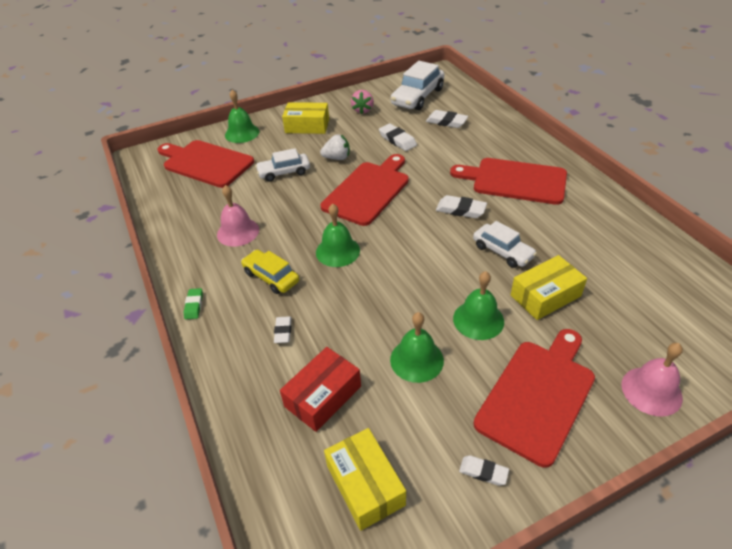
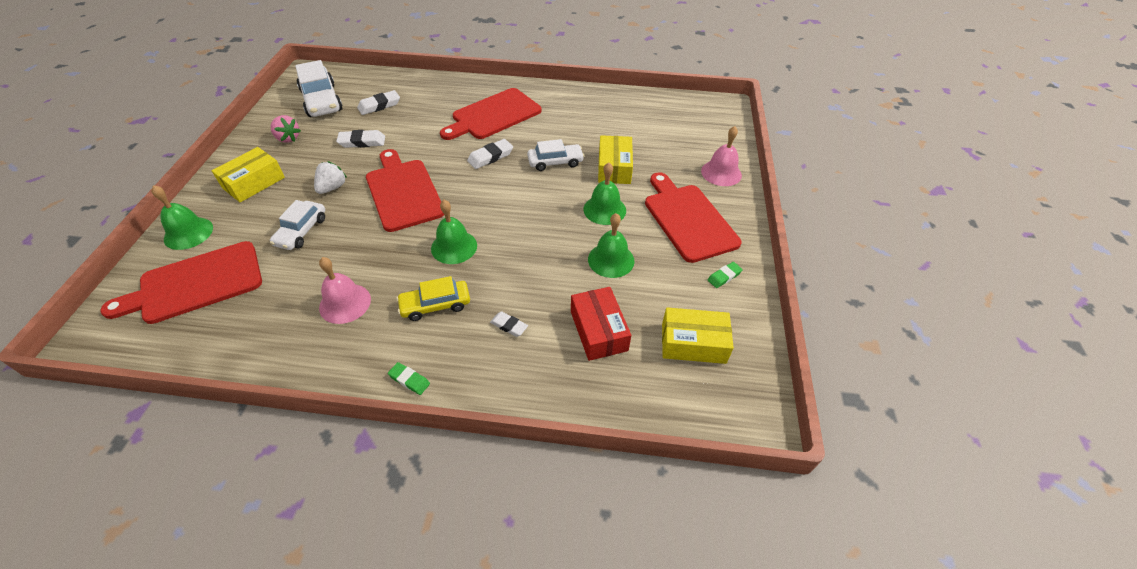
camera: 60 degrees left, 5 degrees up
white eraser [459,455,509,486] -> green eraser [708,262,743,288]

